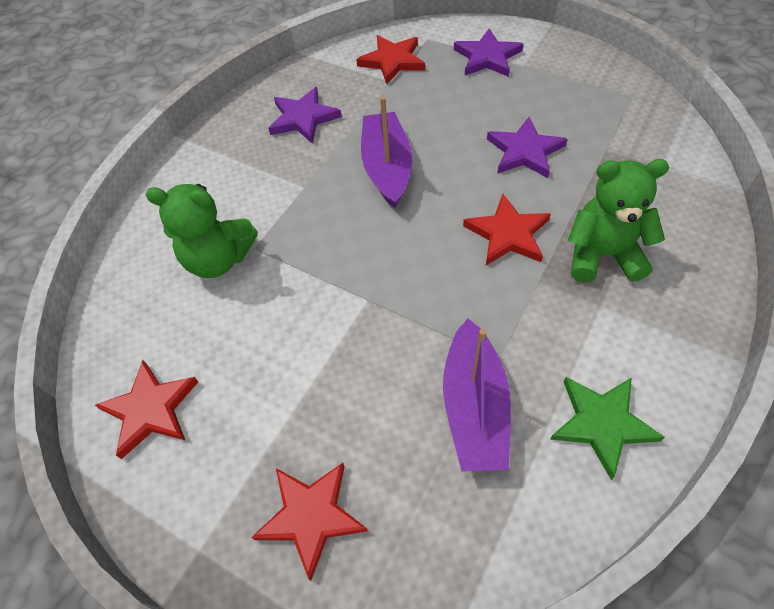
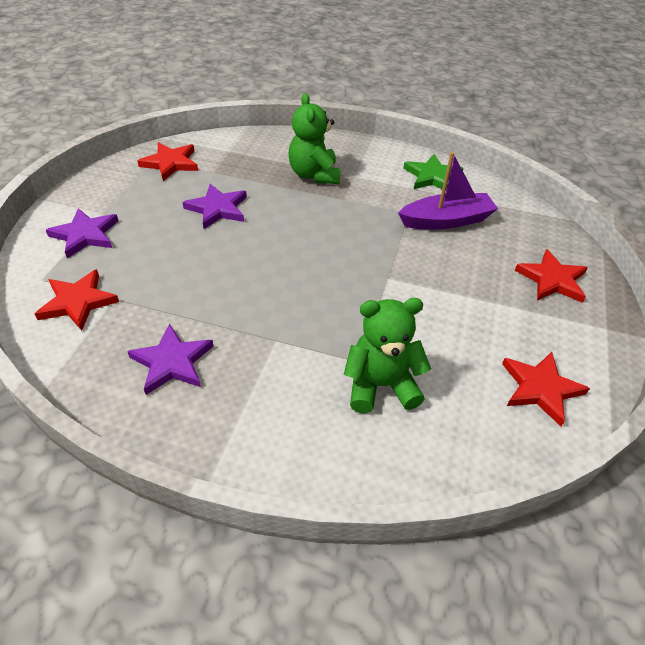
camera: 110 degrees left, 10 degrees down
green teddy bear [146,184,258,278] -> green teddy bear turned 90 degrees counterclockwise [344,298,431,413]
purple boat [361,96,412,208] -> none
red star [463,194,551,265] -> red star moved to [138,142,198,181]

